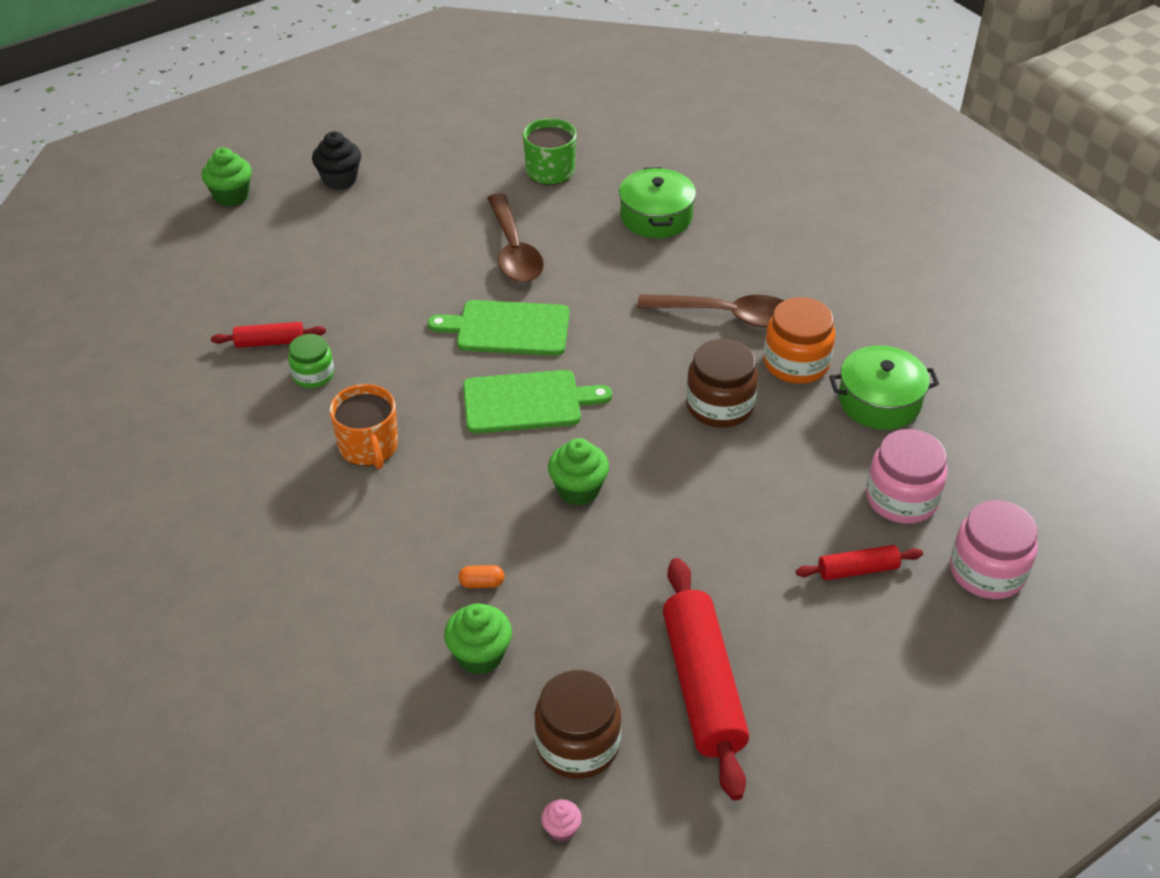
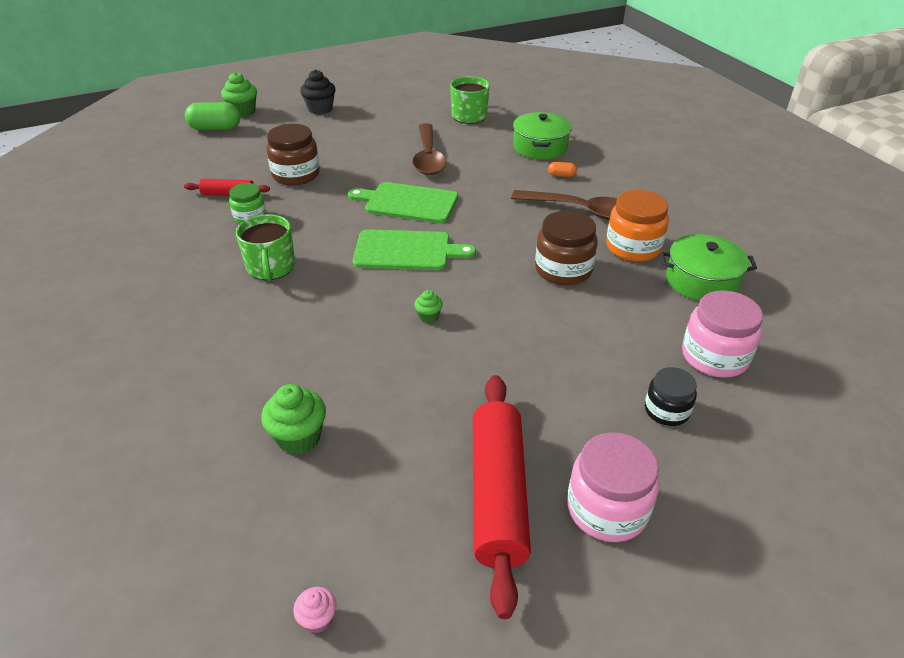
camera: 10 degrees right, 5 degrees down
orange mug [329,384,398,469] -> green mug [236,214,295,281]
orange capsule [459,565,504,588] -> orange capsule moved to [548,162,577,177]
brown jar [534,670,621,779] -> brown jar moved to [266,124,320,186]
green cupcake [548,438,609,506] -> green cupcake [414,290,443,323], size x0.54
red rolling pin [796,545,923,580] -> black jar [645,367,697,426]
pink jar [950,500,1038,599] -> pink jar moved to [567,432,659,542]
none -> green capsule [185,102,240,130]

